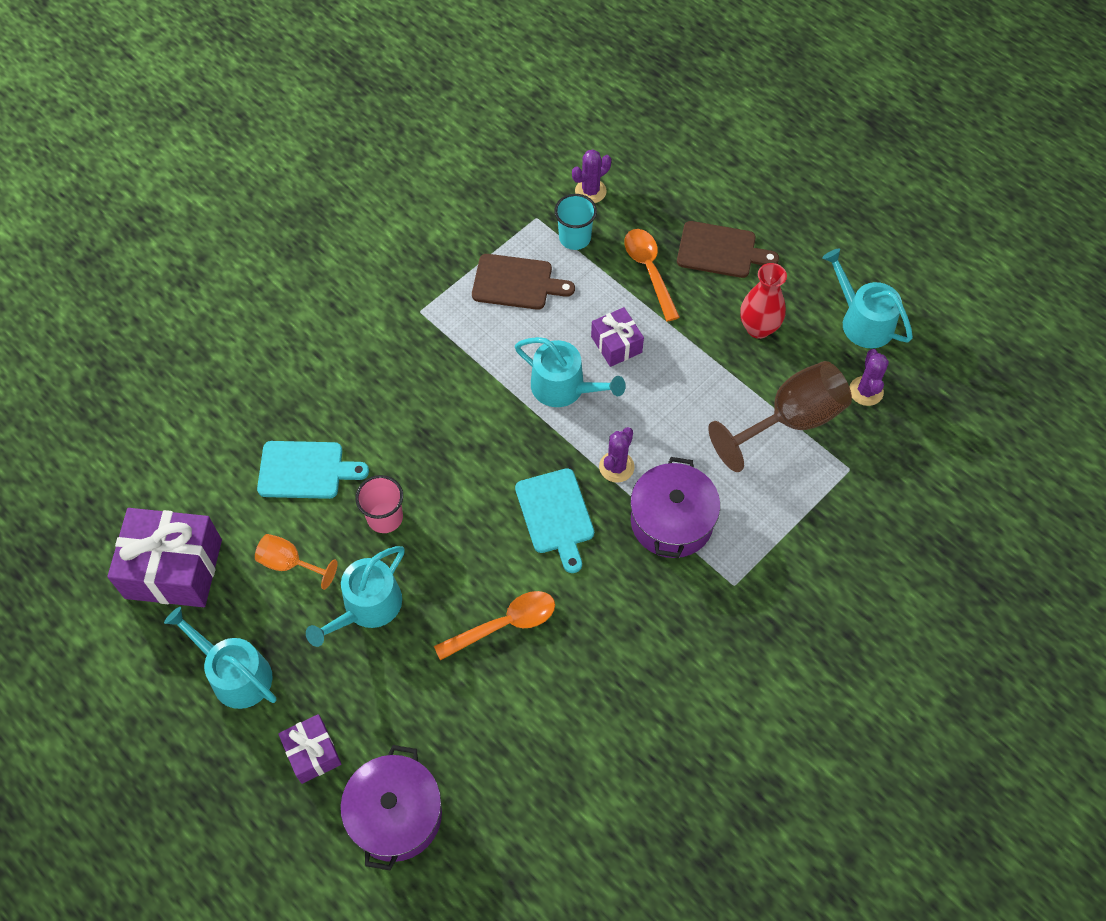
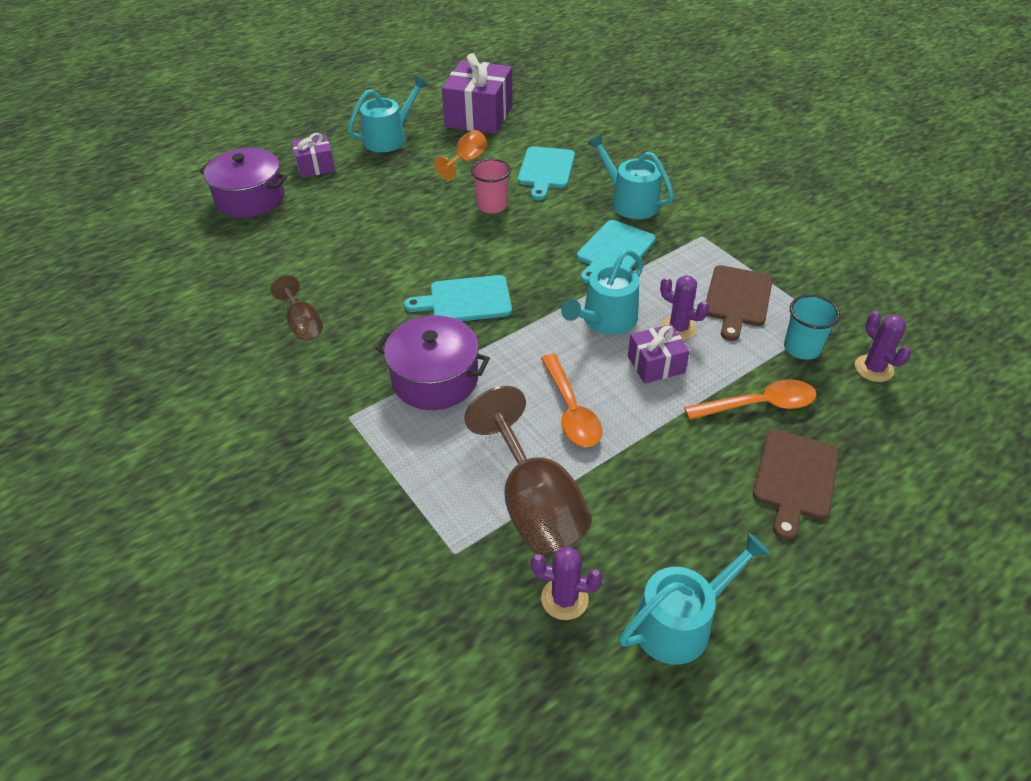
camera: 100 degrees right, 15 degrees down
turquoise watering can [306,546,405,647] -> turquoise watering can moved to [587,134,674,219]
orange spoon [434,591,555,660] -> orange spoon moved to [541,354,602,447]
purple cactus [599,427,635,483] -> purple cactus moved to [660,275,709,341]
red vase [740,263,787,339] -> none
none -> brown goblet [271,275,323,340]
none -> turquoise cutting board [577,220,656,284]

